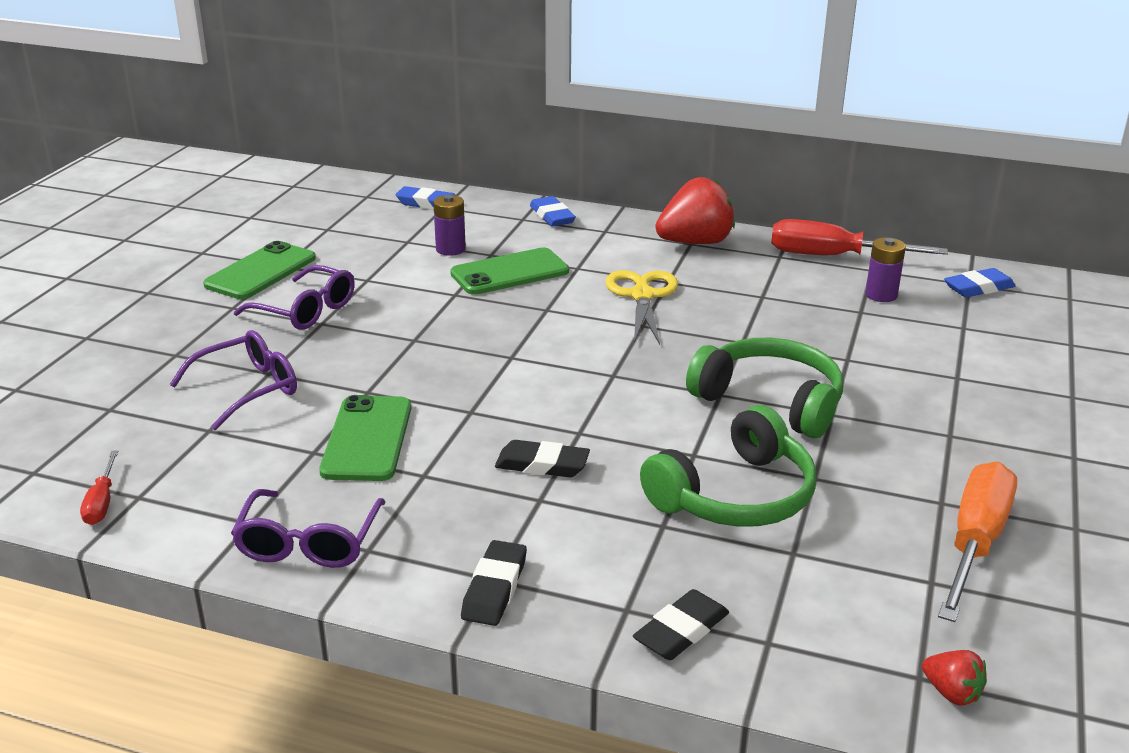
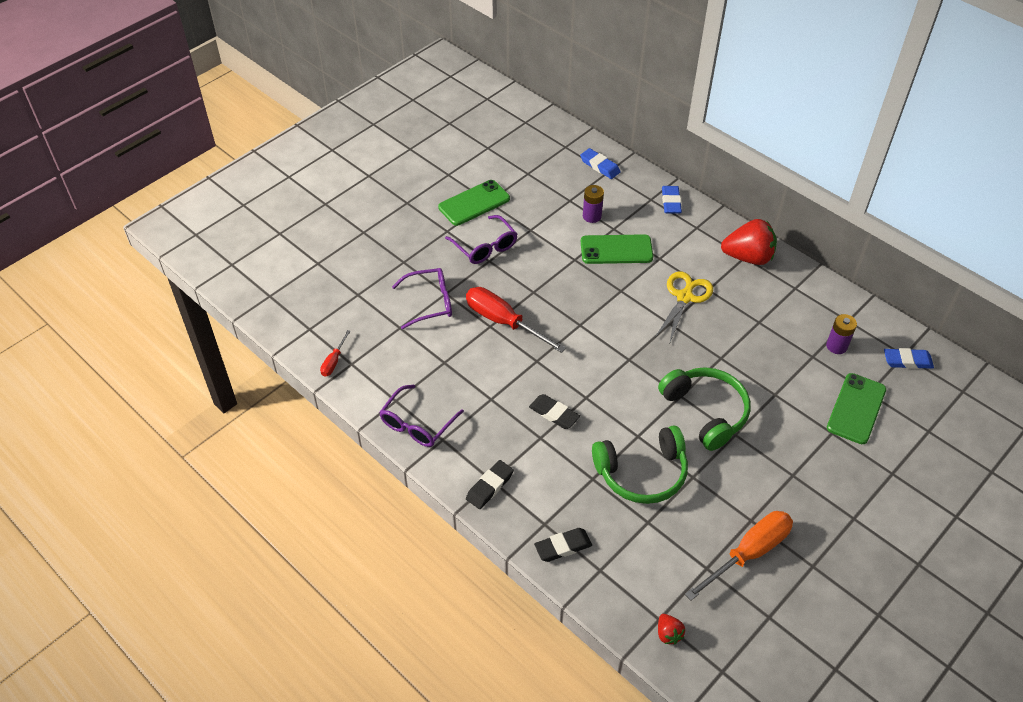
camera: 25 degrees right, 20 degrees up
green phone [319,395,411,481] -> green phone moved to [827,373,886,444]
red screwdriver [771,219,948,255] -> red screwdriver moved to [466,287,566,353]

